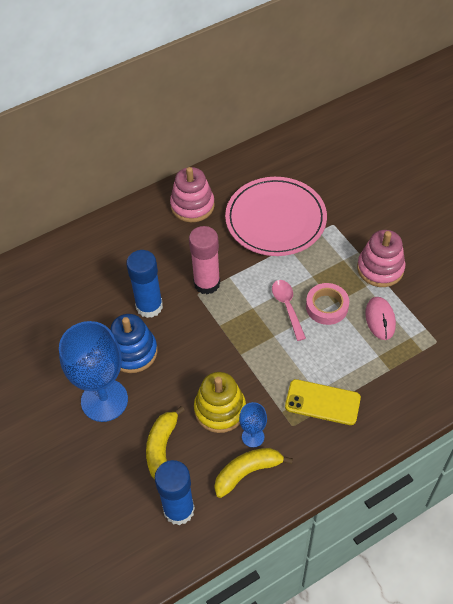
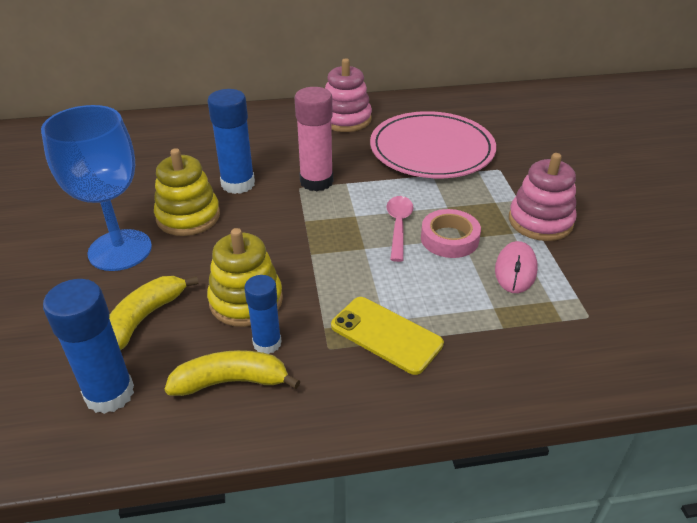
camera: 20 degrees right, 15 degrees down
blue stacking toy [110,314,158,373] -> yellow stacking toy [154,148,220,236]
blue goblet [239,402,267,448] -> blue glue stick [244,275,282,354]

